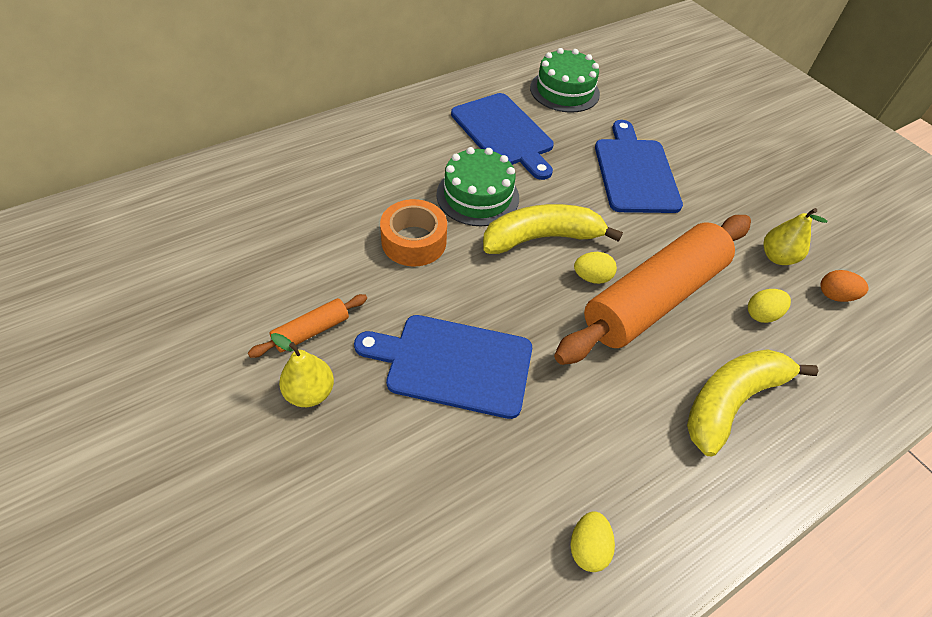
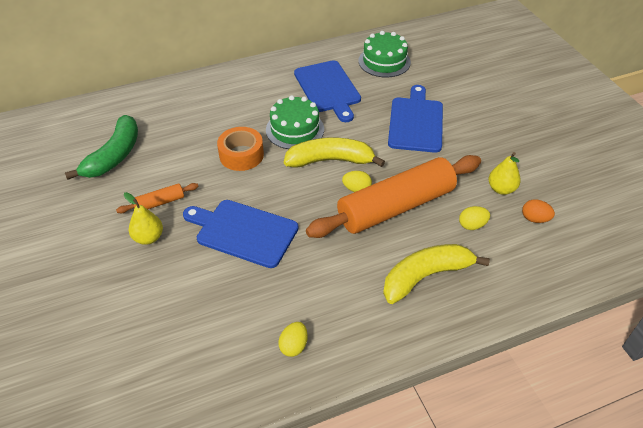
camera: 15 degrees right, 5 degrees down
none -> green banana [65,115,138,180]

